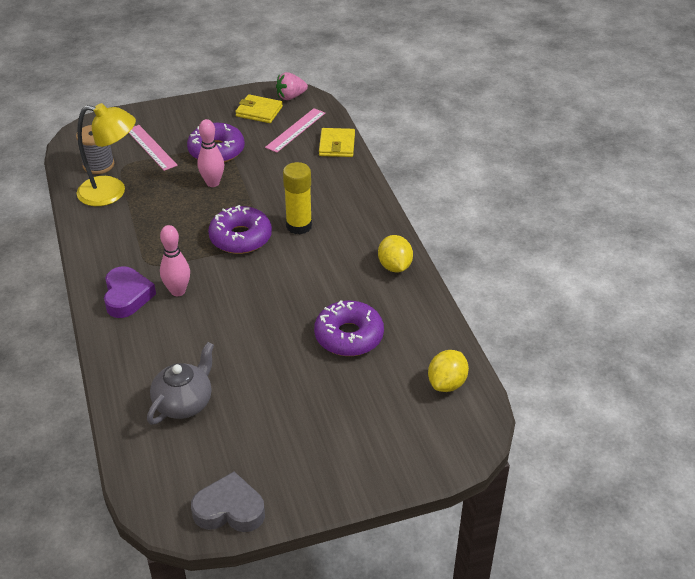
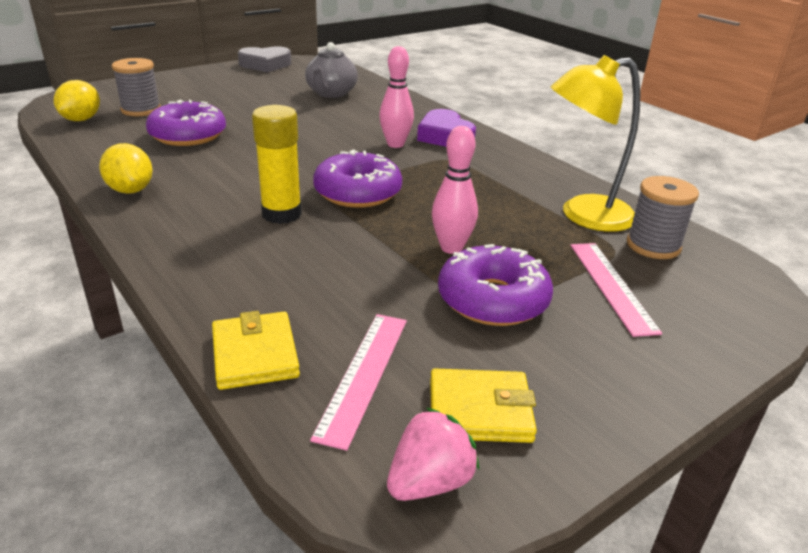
camera: 160 degrees right, 10 degrees down
pink ruler [129,125,178,171] -> pink ruler turned 45 degrees clockwise [571,243,662,337]
none -> grey spool [112,58,161,116]

